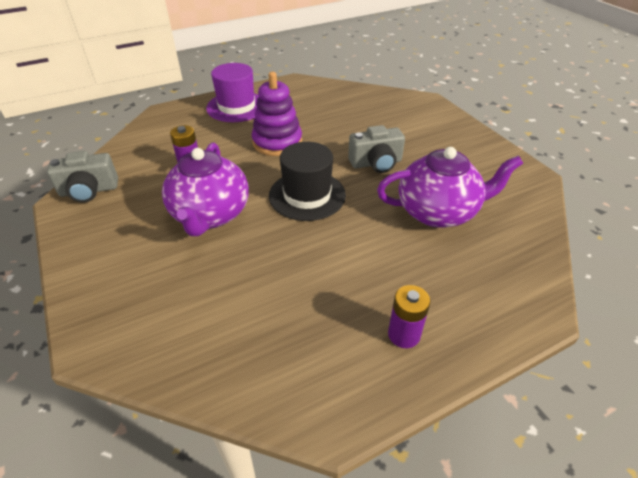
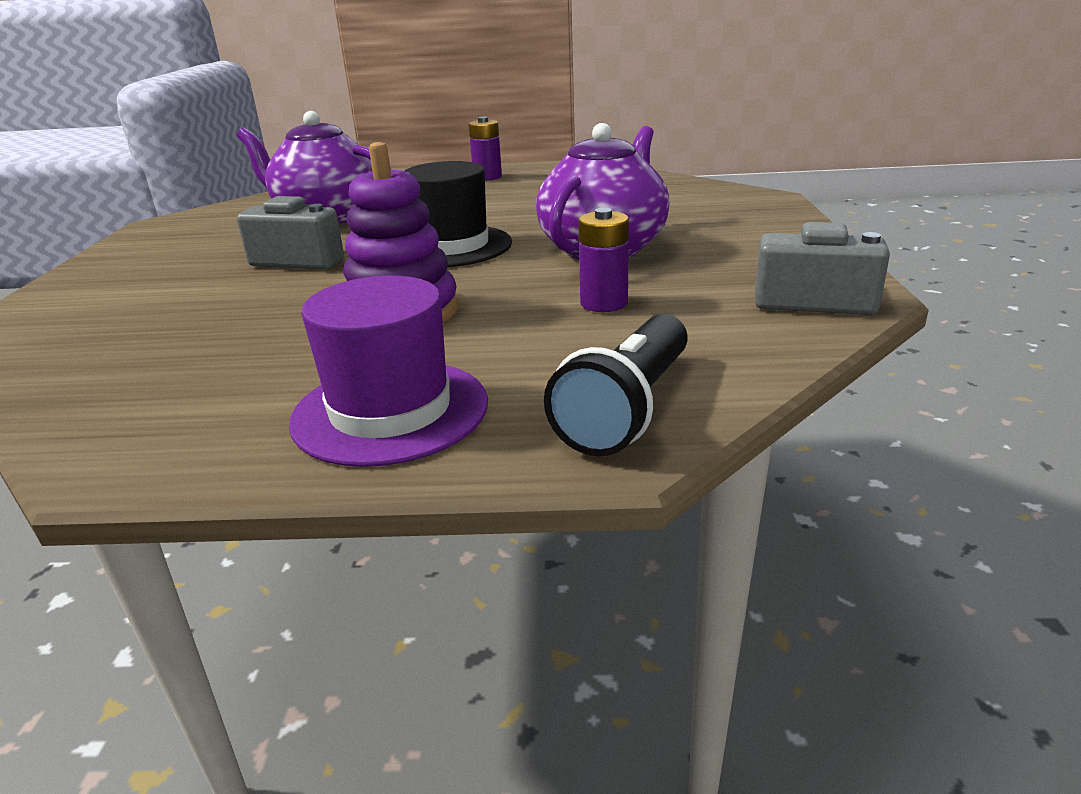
camera: 150 degrees left, 15 degrees down
none -> black flashlight [544,314,688,456]

